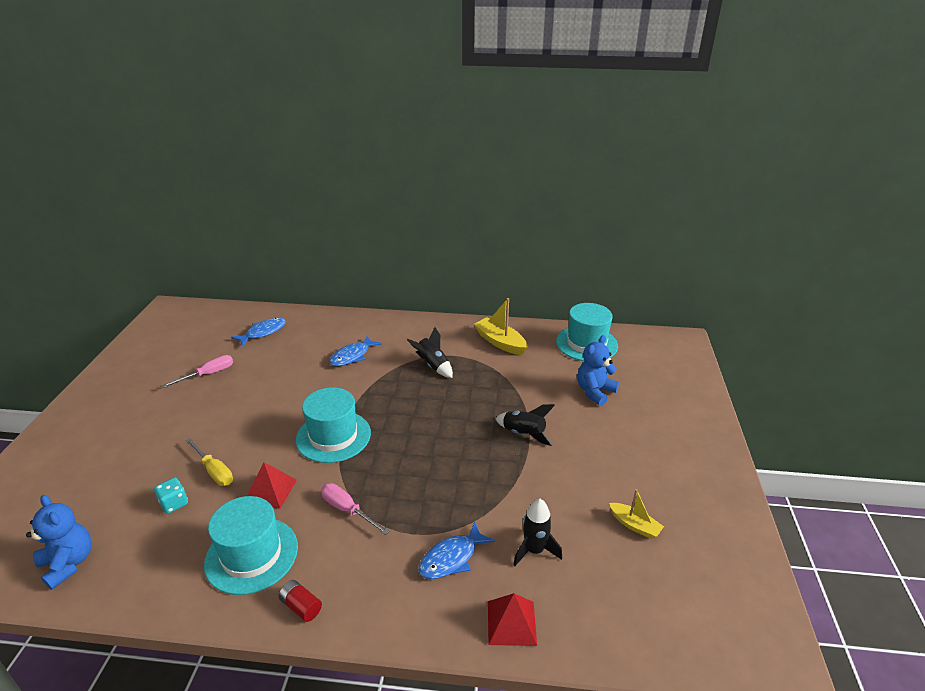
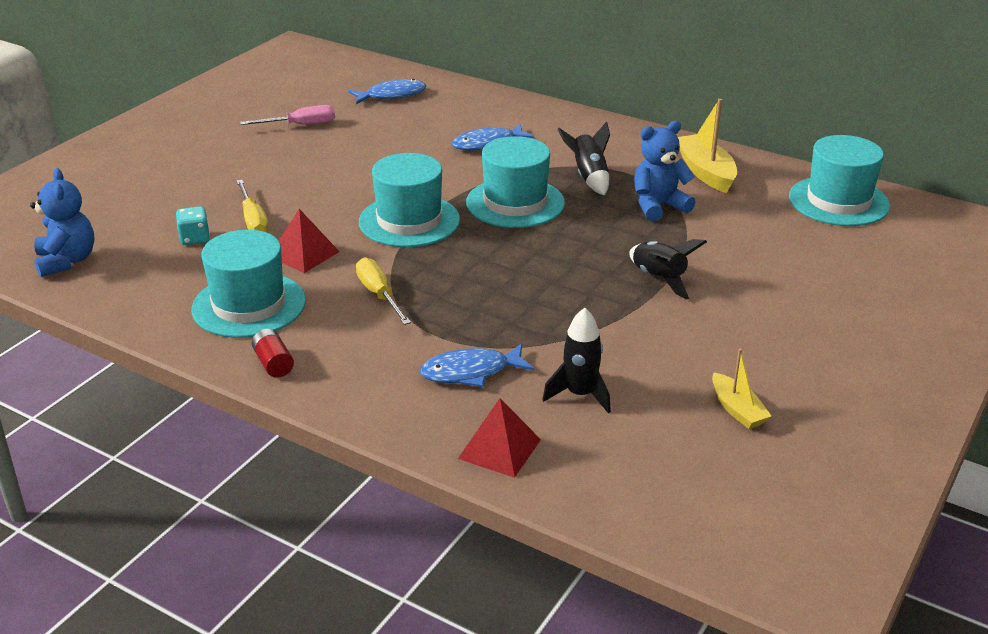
camera: 25 degrees right, 0 degrees up
pink screwdriver [321,483,389,535] -> yellow screwdriver [356,257,411,325]
blue teddy bear [577,335,619,406] -> blue teddy bear moved to [634,121,696,221]
none -> turquoise hat [466,136,565,228]

